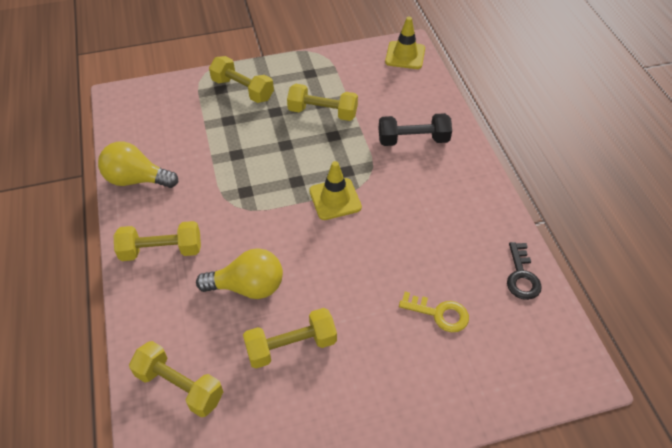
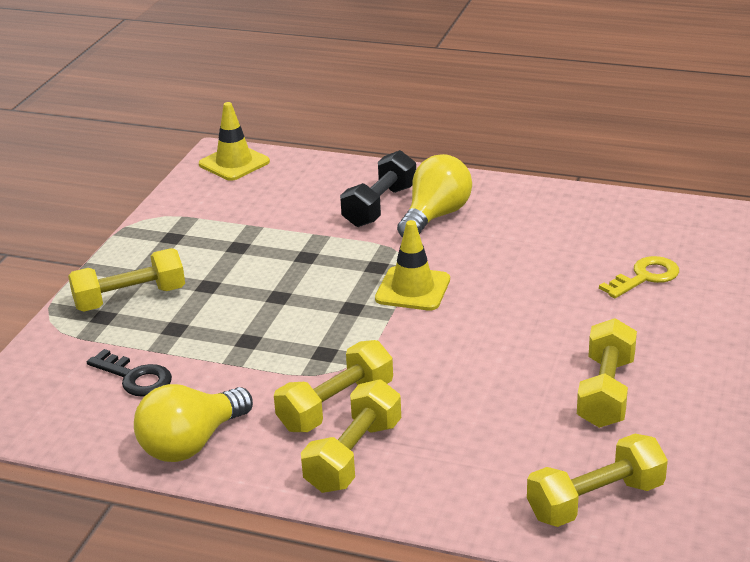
camera: 55 degrees left, 20 degrees down
yellow light bulb [196,248,283,299] -> yellow light bulb moved to [397,154,472,238]
yellow dumbbell [287,84,358,121] -> yellow dumbbell moved to [274,340,393,432]
black key [507,242,542,300] -> black key moved to [87,349,172,397]

